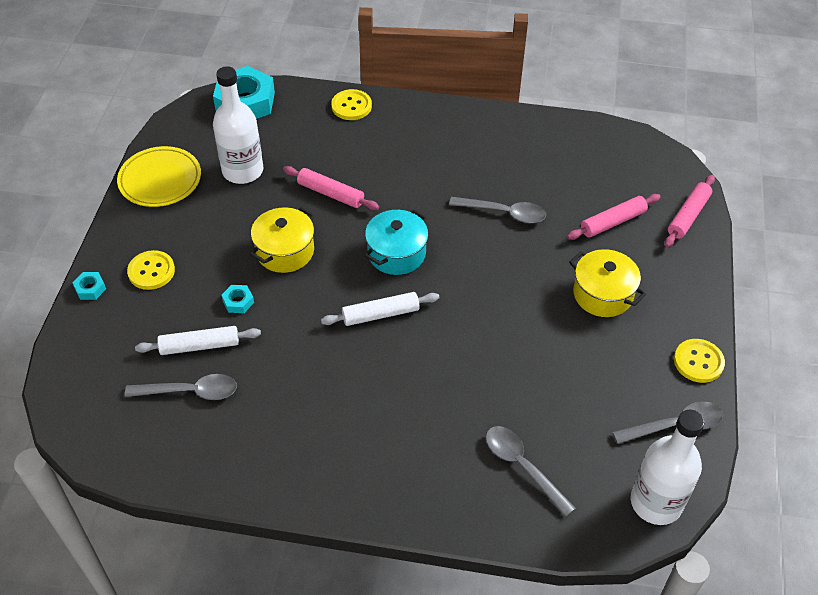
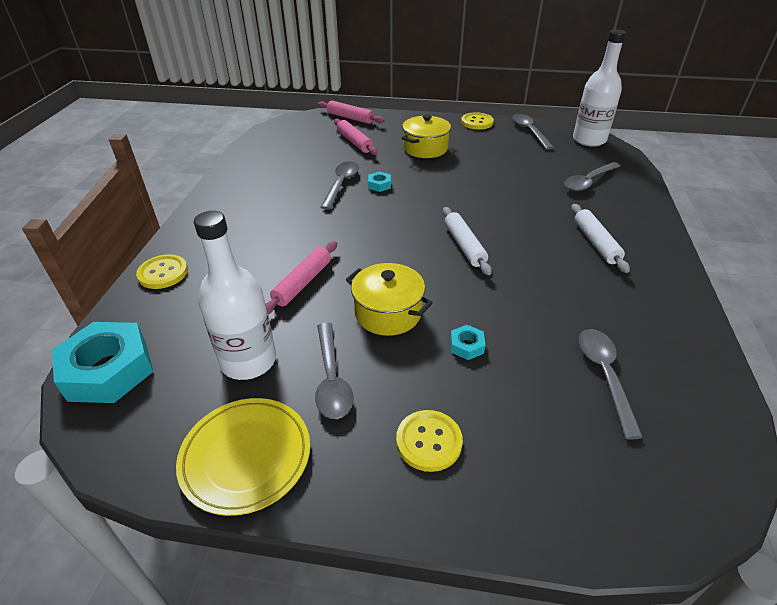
camera: 90 degrees left, 10 degrees down
turquoise nut [73,272,106,300] -> turquoise nut moved to [368,172,391,192]
white rolling pin [135,326,261,355] -> white rolling pin moved to [571,204,630,273]
turquoise pot [365,209,428,275] -> none
none -> grey spoon [315,323,353,419]

